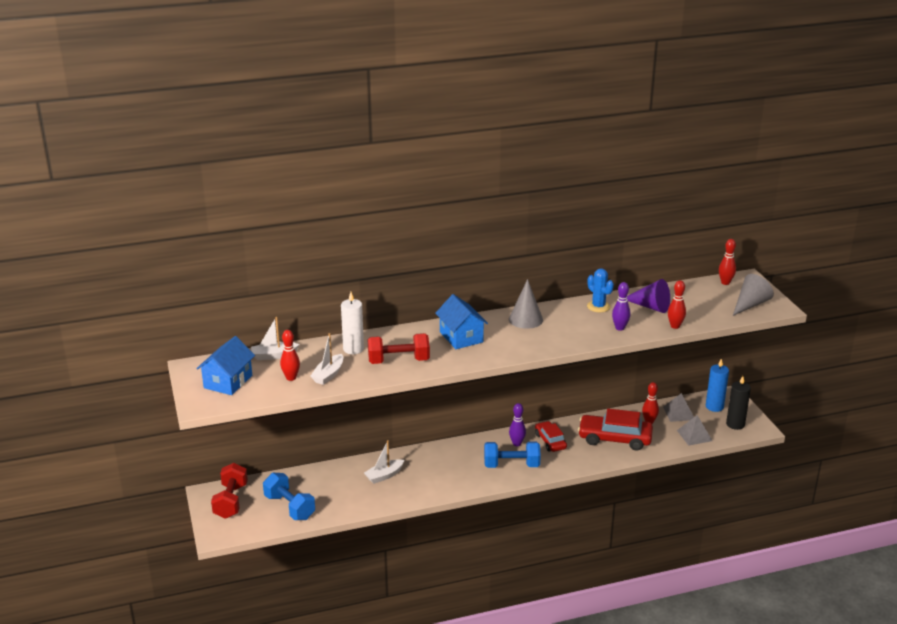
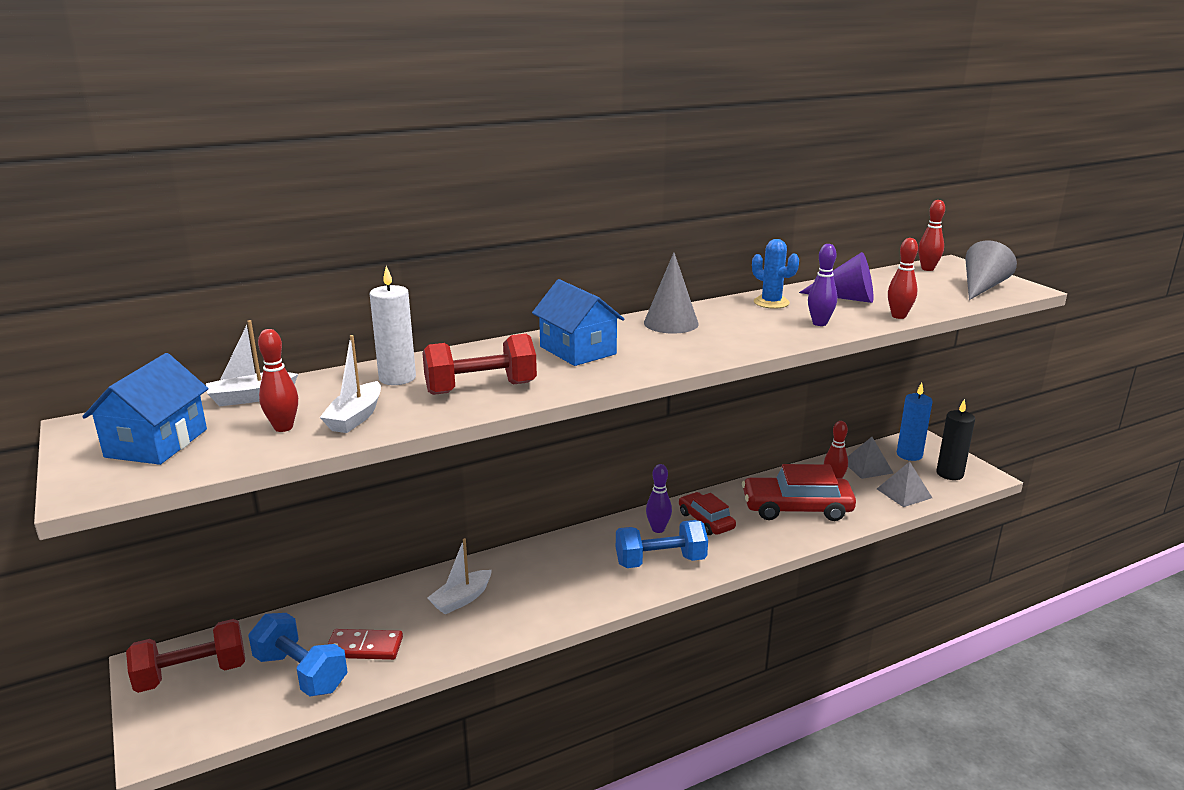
camera: 10 degrees left, 5 degrees down
red dumbbell [211,463,248,519] -> red dumbbell turned 75 degrees clockwise [126,619,245,693]
none -> red domino [327,629,403,660]

